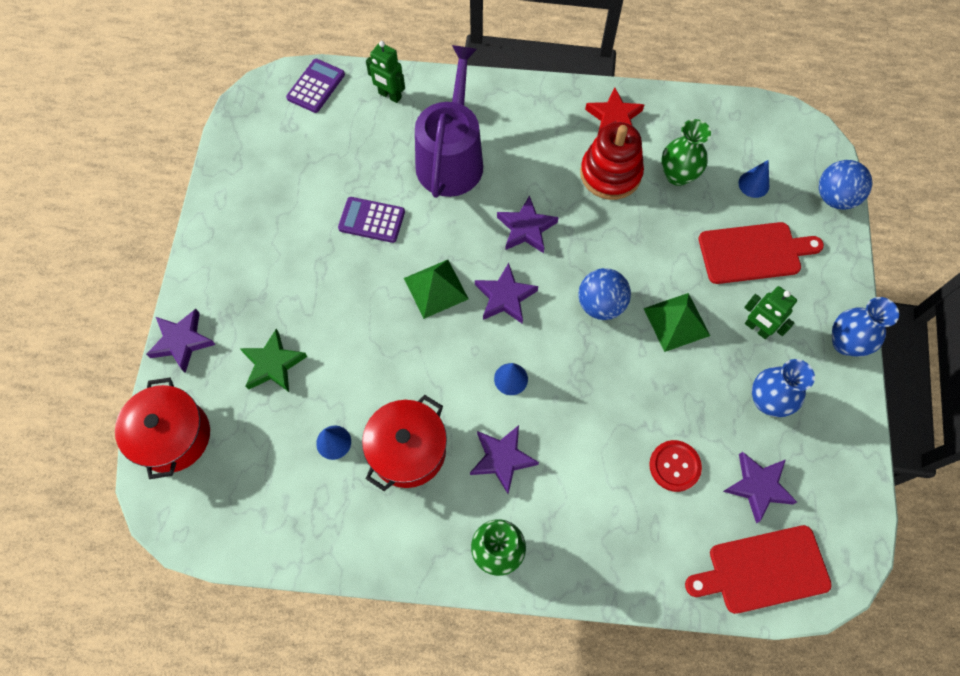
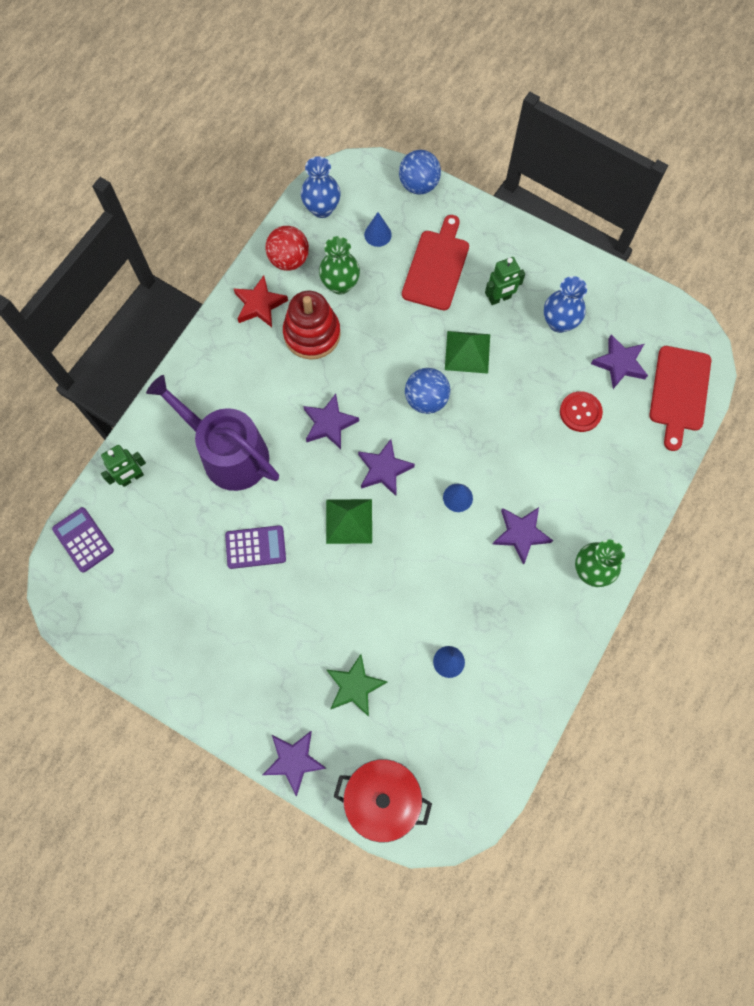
camera: 65 degrees left, 5 degrees up
purple calculator [338,197,405,243] -> purple calculator turned 135 degrees counterclockwise [225,525,286,569]
red pot [362,395,447,491] -> none
blue vase [832,297,899,356] -> blue vase moved to [301,156,341,218]
none -> red ball [265,226,309,271]

